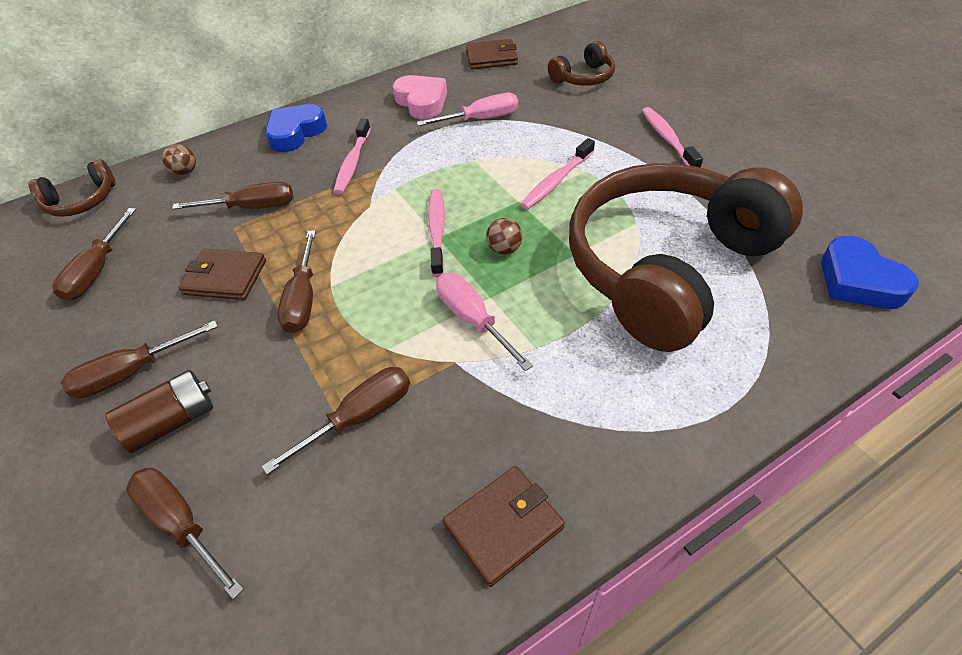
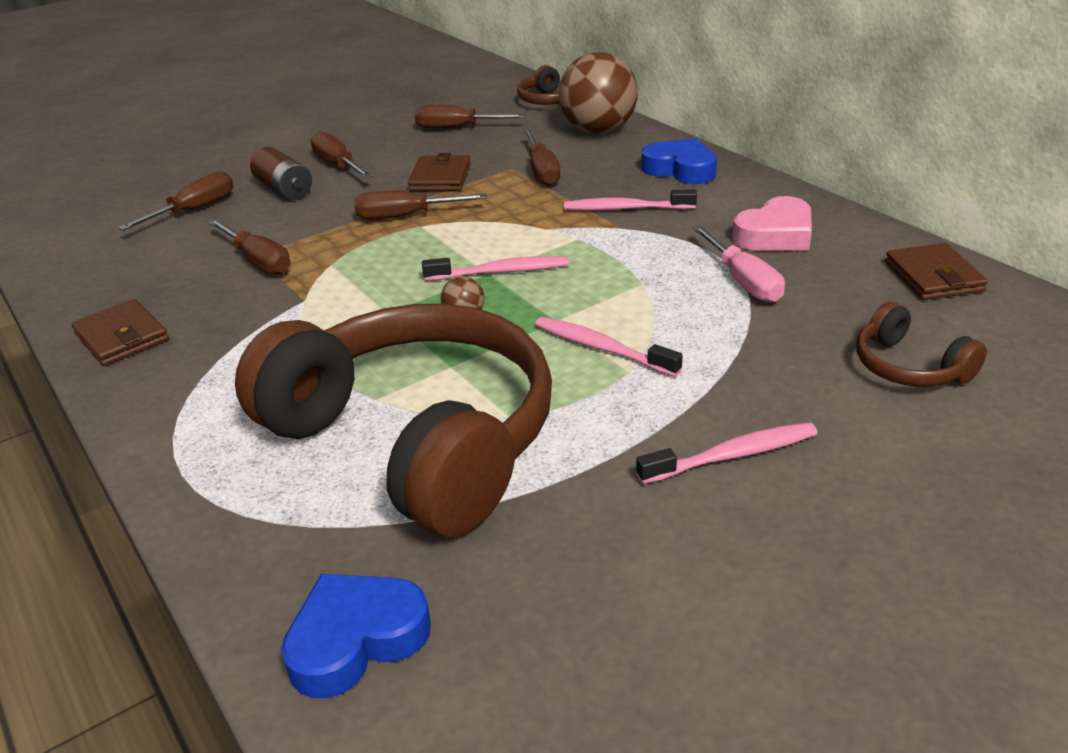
camera: 85 degrees right, 15 degrees down
brown ball [162,144,196,175] -> brown ball [559,52,638,134], size x2.47
pink screwdriver [436,273,533,371] -> none

